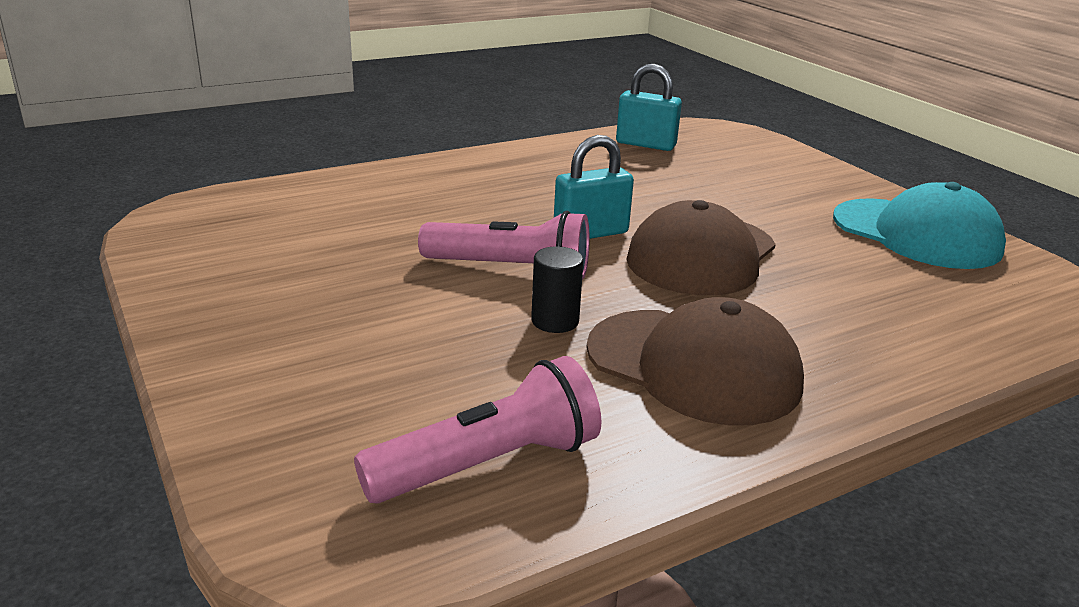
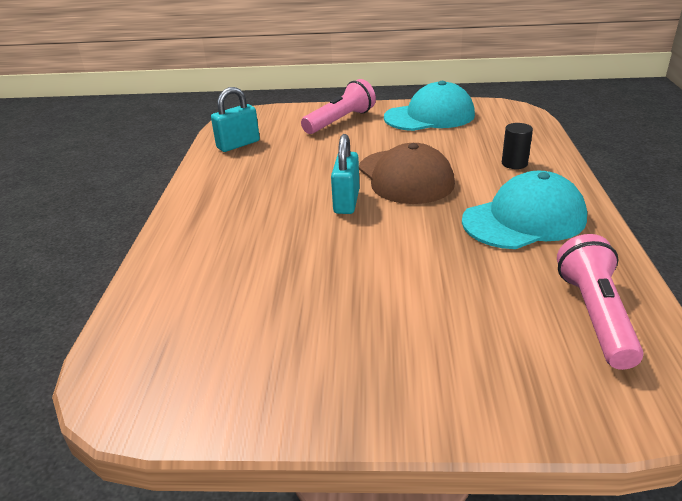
camera: 55 degrees left, 5 degrees up
pink flashlight [418,211,590,280] -> pink flashlight moved to [301,79,376,134]
black cylinder [531,246,584,333] -> black cylinder moved to [502,123,533,169]
brown cap [586,297,804,426] -> turquoise cap [462,171,587,249]

